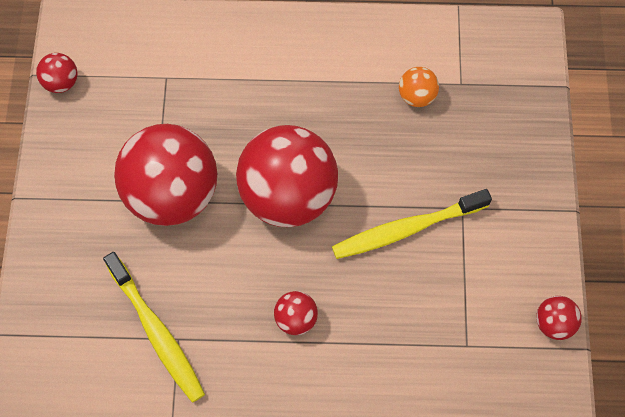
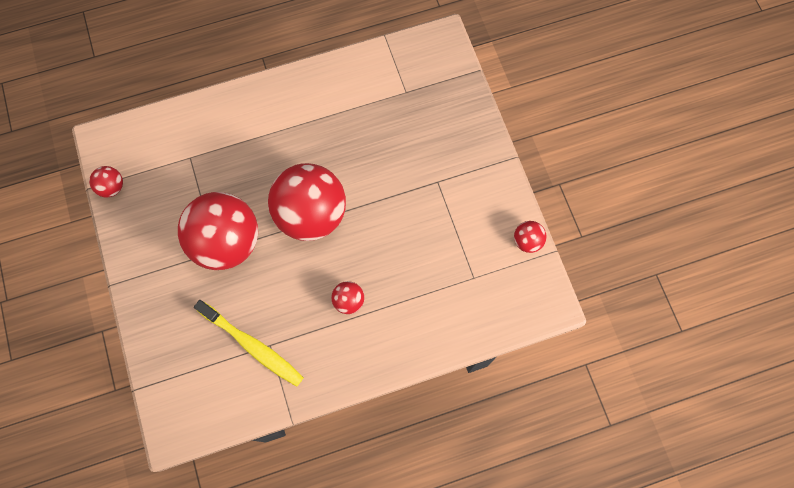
camera: 20 degrees left, 5 degrees up
yellow toothbrush [332,189,492,259] -> none
orange ball [399,67,439,107] -> none

